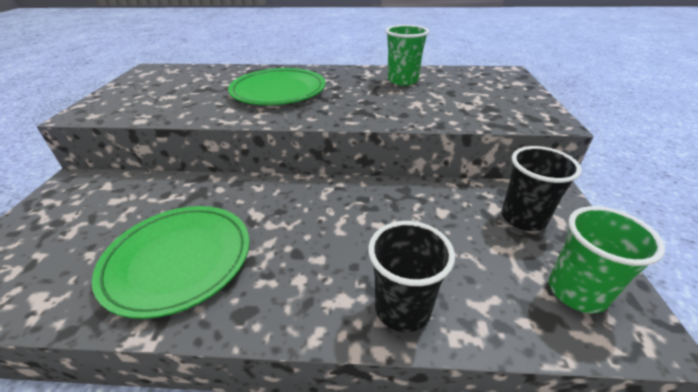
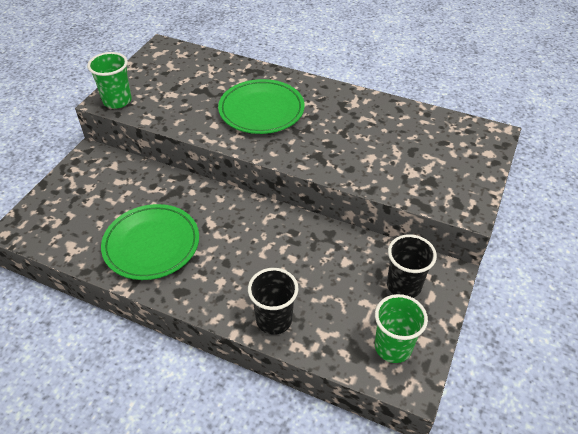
camera: 20 degrees right, 10 degrees up
green cup [385,25,429,86] -> green cup moved to [87,52,132,109]

